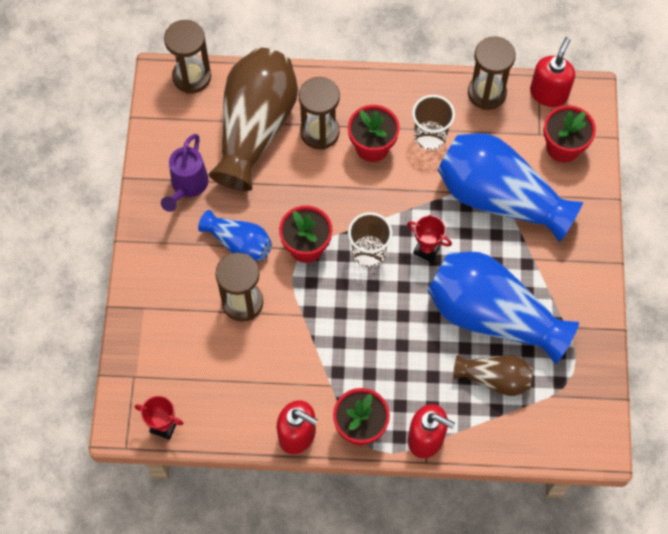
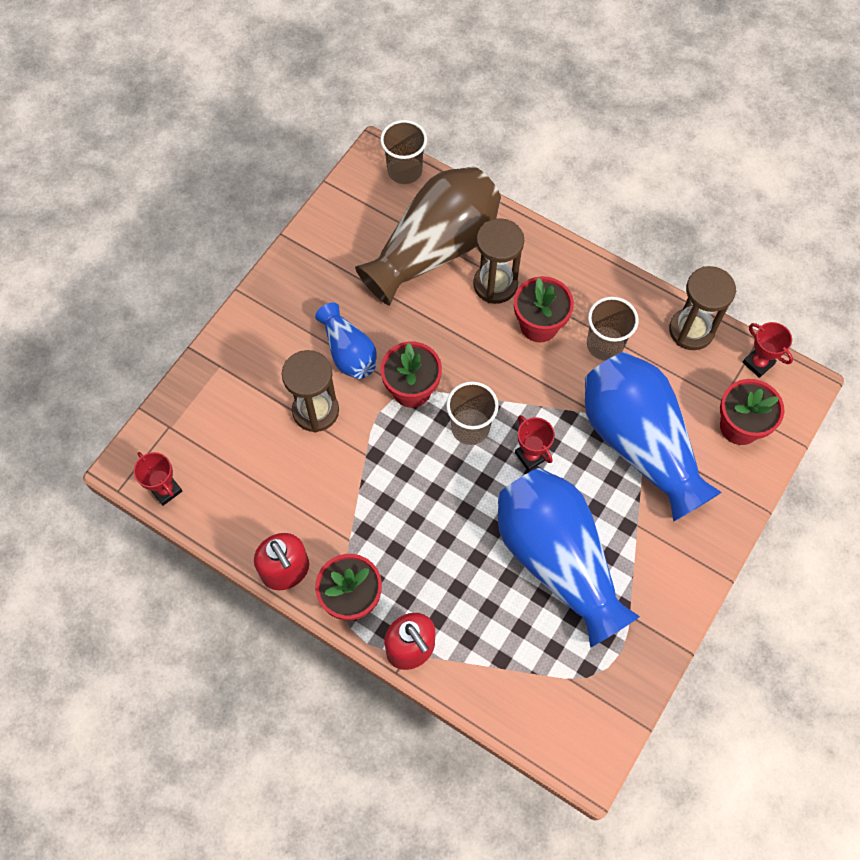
camera: 30 degrees right, 0 degrees up
purple watering can [161,134,209,212] -> none
brown hourglass [164,20,211,93] -> brown cup [380,120,427,184]
brown vase [453,355,533,396] -> none
red soap dispenser [530,37,575,107] -> red trophy [742,322,793,378]

